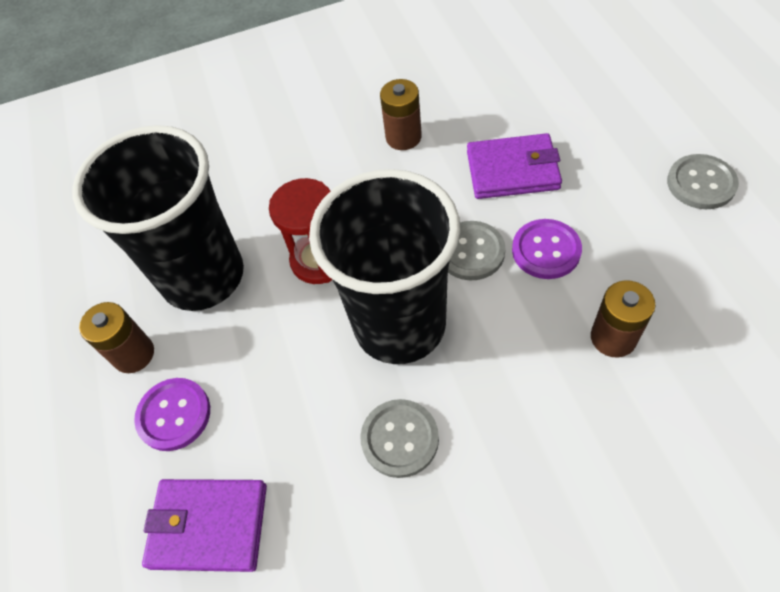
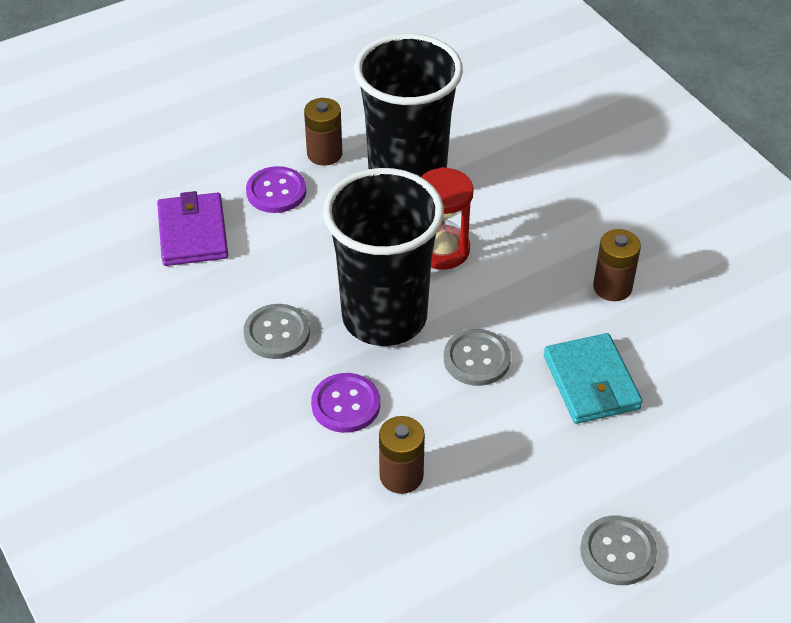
camera: 70 degrees right, 10 degrees down
purple wallet [467,133,562,199] -> turquoise wallet [544,333,642,424]
purple button [512,219,582,279] -> purple button moved to [311,373,380,433]

